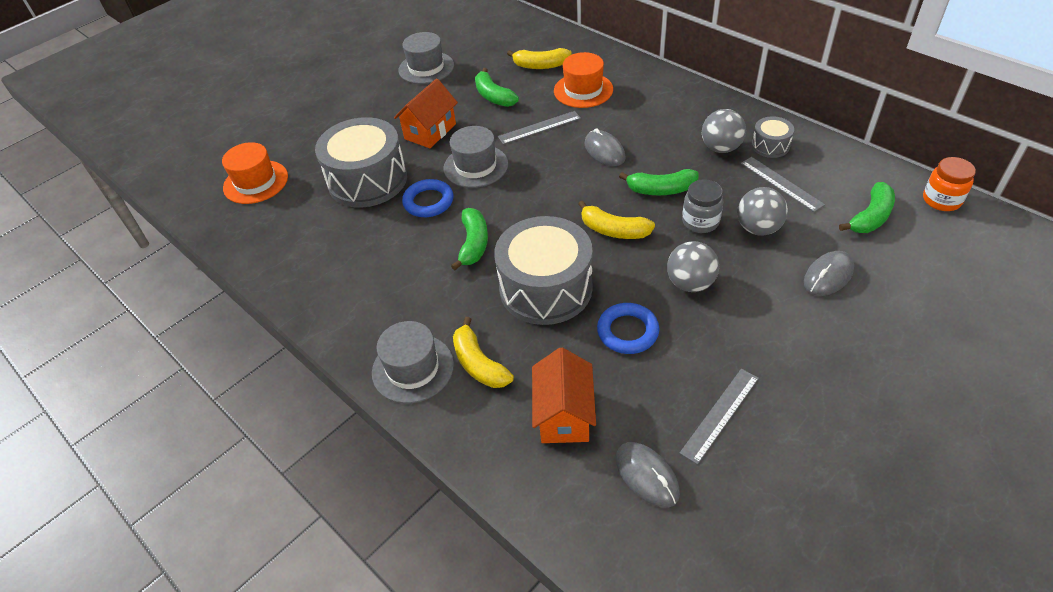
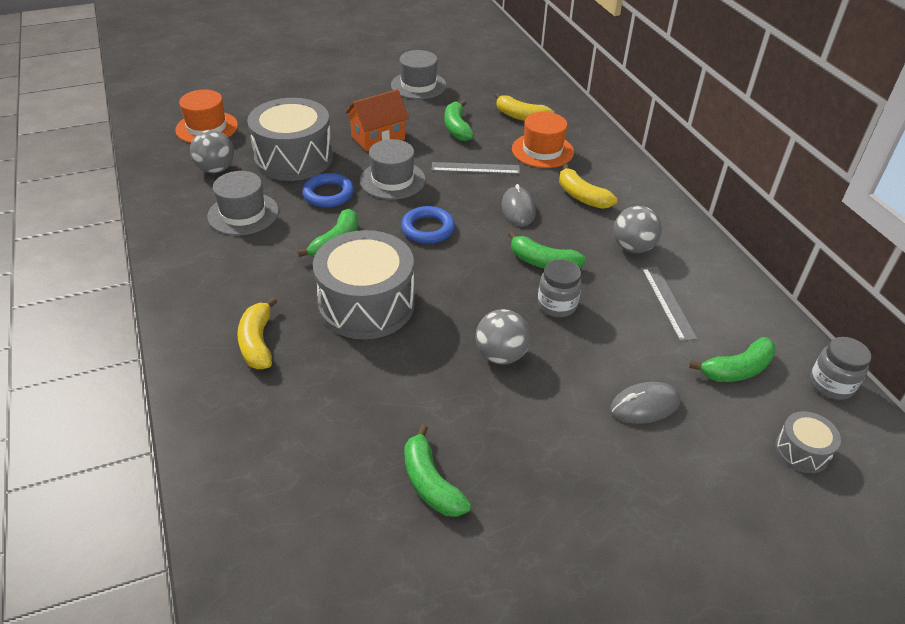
camera: 20 degrees right, 5 degrees down
grey hat [372,321,454,403] -> grey hat moved to [207,171,279,236]
orange house [532,347,596,443] -> none
yellow banana [578,201,655,239] -> yellow banana moved to [559,164,617,209]
blue ring [597,303,659,354] -> blue ring moved to [401,206,455,244]
grey mouse [616,442,680,508] -> none
grey ruler [680,369,759,465] -> green banana [405,424,471,517]
grey ball [737,187,788,236] -> grey ball moved to [190,130,234,173]
grey drum [752,116,794,158] -> grey drum moved to [775,411,841,473]
orange jar [923,157,976,211] -> grey jar [810,337,871,400]

